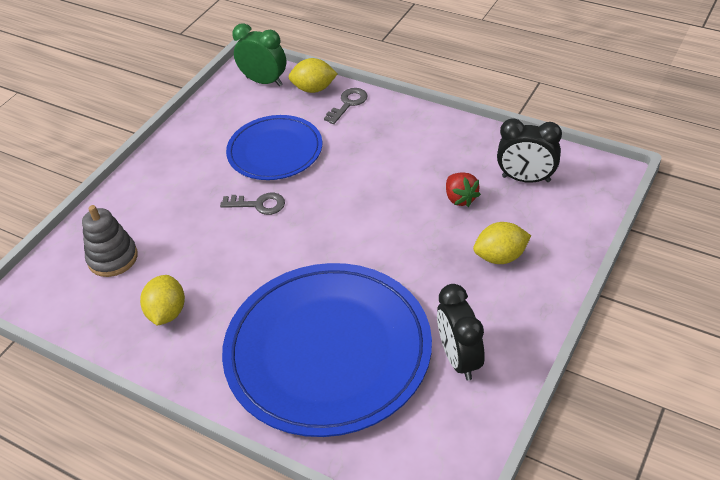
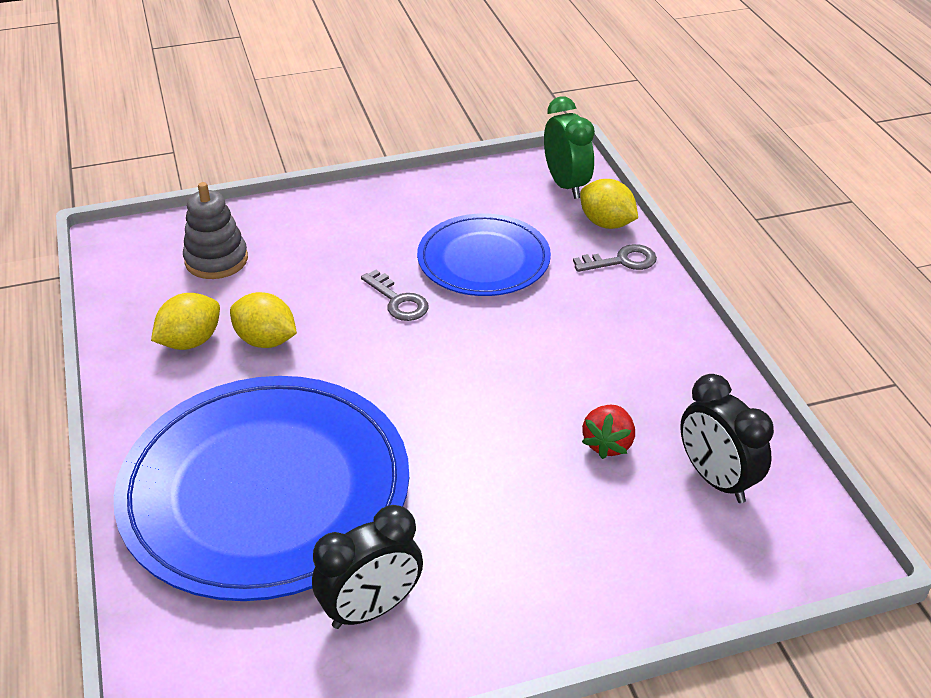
camera: 40 degrees right, 5 degrees down
black clock [437,284,484,381] -> black clock turned 150 degrees counterclockwise [312,505,423,629]
yellow lemon [473,222,531,264] -> yellow lemon moved to [230,292,297,348]

